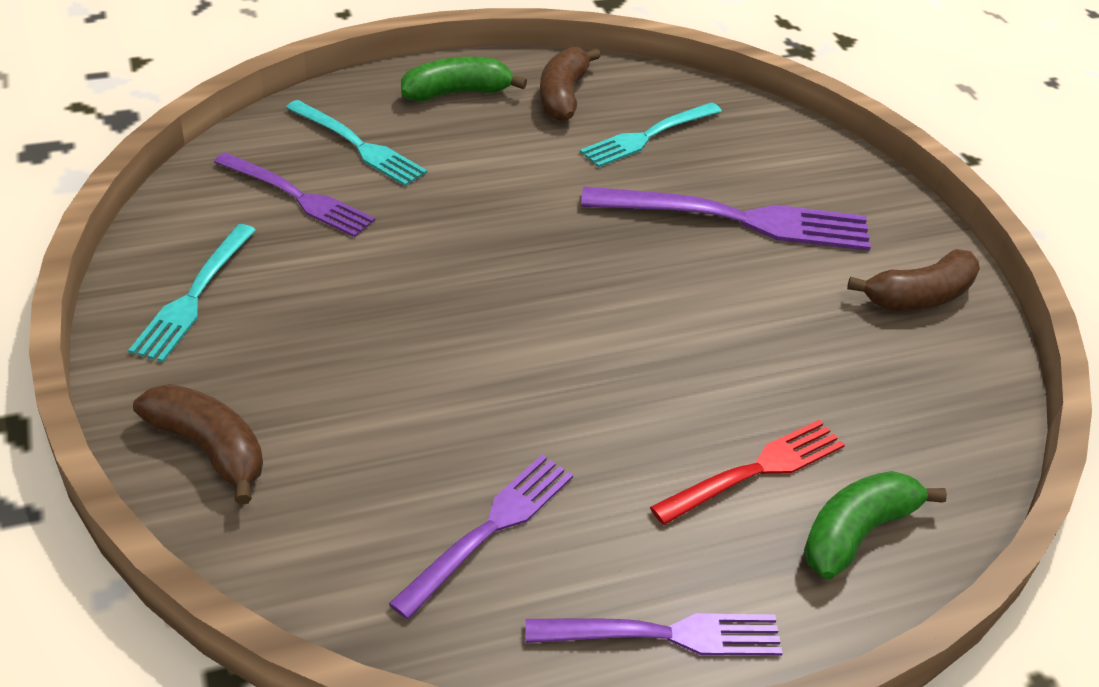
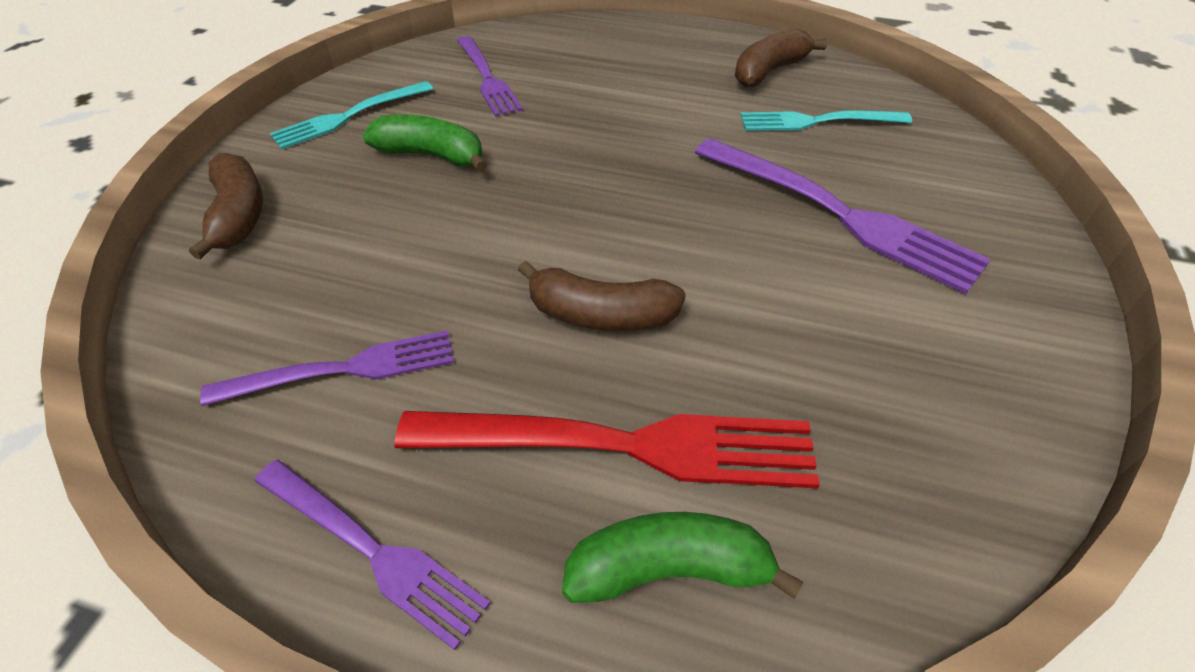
camera: 40 degrees right, 5 degrees up
turquoise fork [286,100,427,186] -> none
green banana [401,57,527,102] -> green banana moved to [363,114,487,172]
red fork [650,420,845,525] -> red fork [394,411,820,489], size x1.59
brown banana [847,249,980,310] -> brown banana moved to [518,261,686,331]

